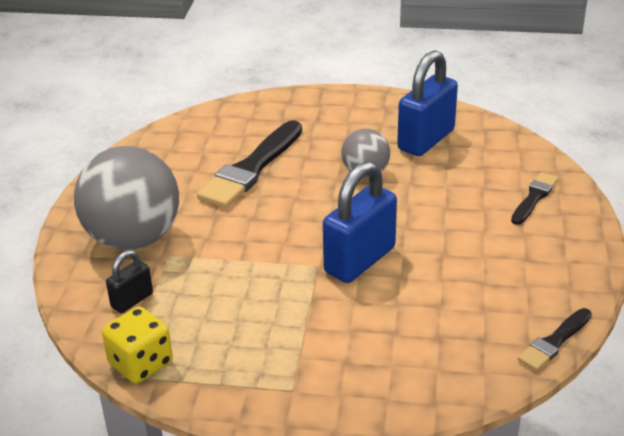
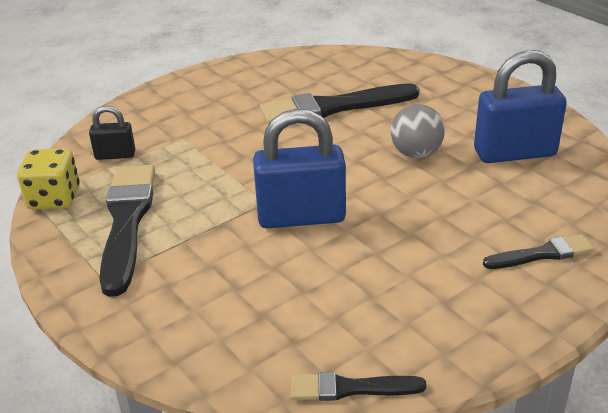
camera: 45 degrees right, 0 degrees up
grey ball [74,146,179,250] -> none
none -> black brush [99,165,155,297]

